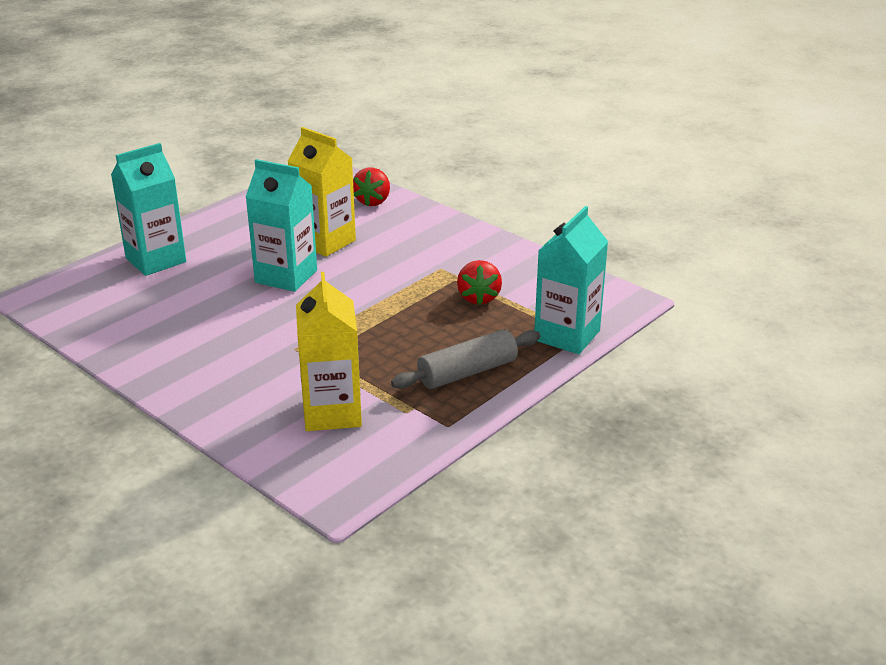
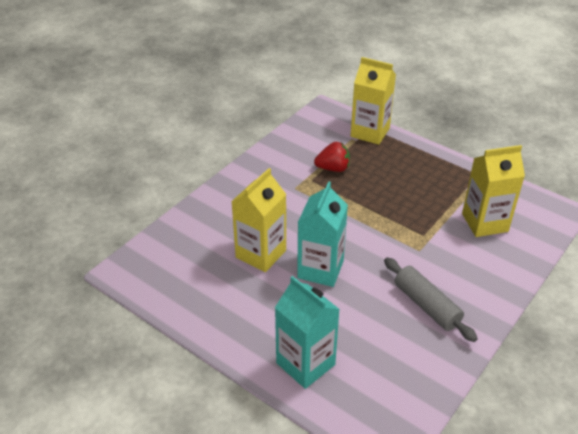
camera: 95 degrees left, 10 degrees up
red strawberry [353,167,390,206] -> none
grey rolling pin [391,329,540,389] -> grey rolling pin moved to [384,257,478,342]
turquoise carton [534,206,608,354] -> yellow carton [351,57,396,145]

